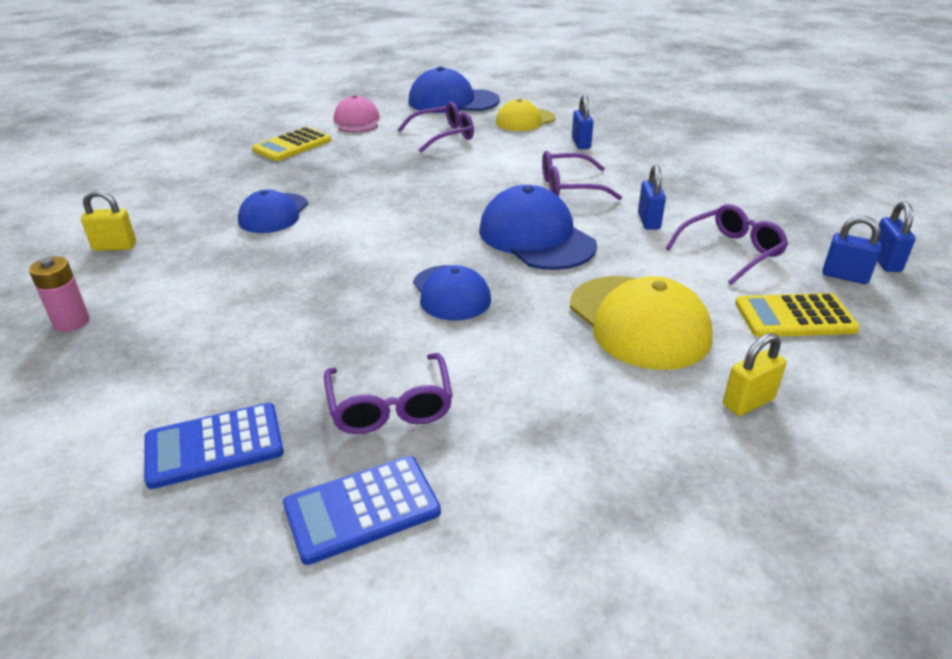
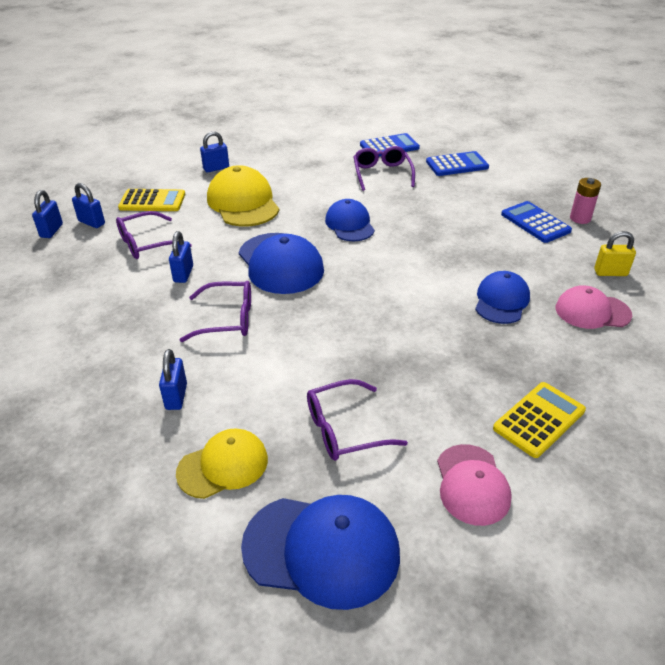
camera: 175 degrees left, 5 degrees up
yellow padlock [723,333,787,416] -> blue padlock [200,131,229,173]
none -> blue calculator [501,201,572,243]
none -> pink cap [556,286,632,329]

